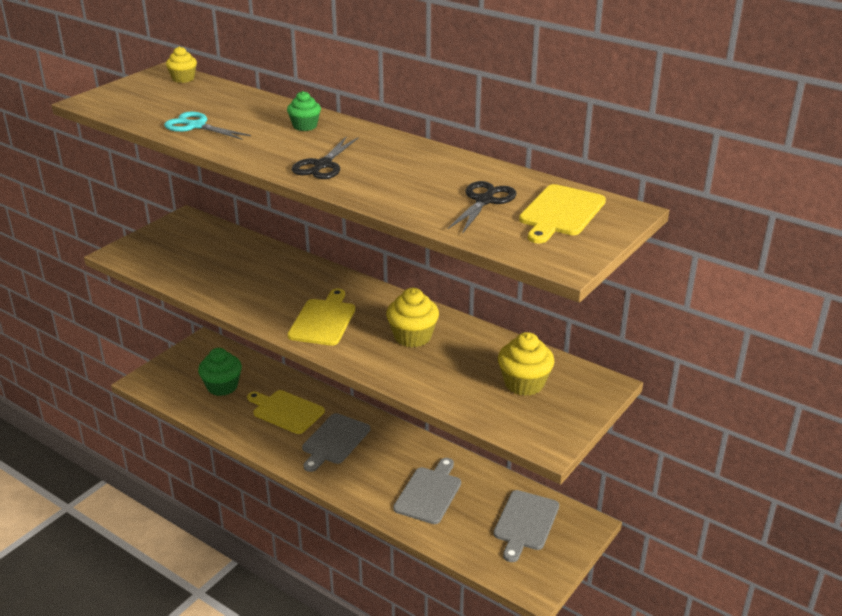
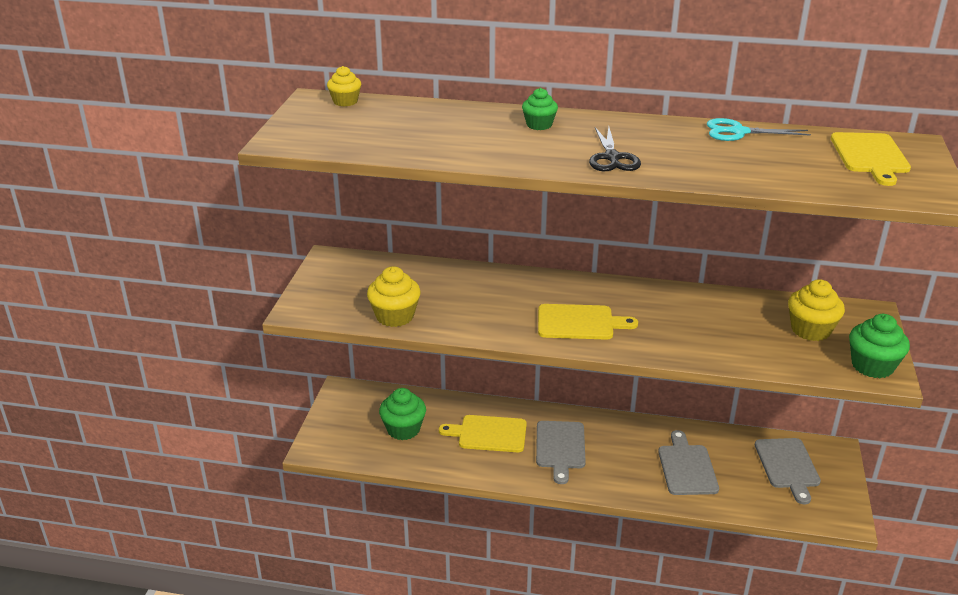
camera: 25 degrees left, 0 degrees up
turquoise scissors [164,112,251,140] -> turquoise scissors moved to [707,118,811,141]
yellow cutting board [288,289,355,346] -> yellow cutting board turned 105 degrees clockwise [538,304,638,340]
yellow cupcake [386,288,439,347] -> yellow cupcake moved to [367,266,421,327]
black scissors [448,181,517,234] -> none
none -> green cupcake [849,314,910,378]

